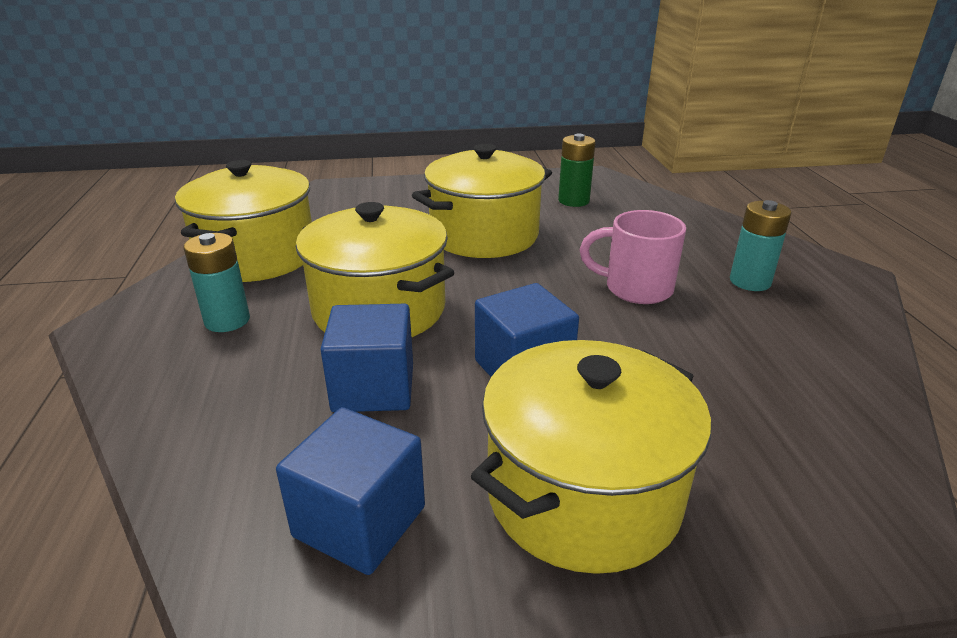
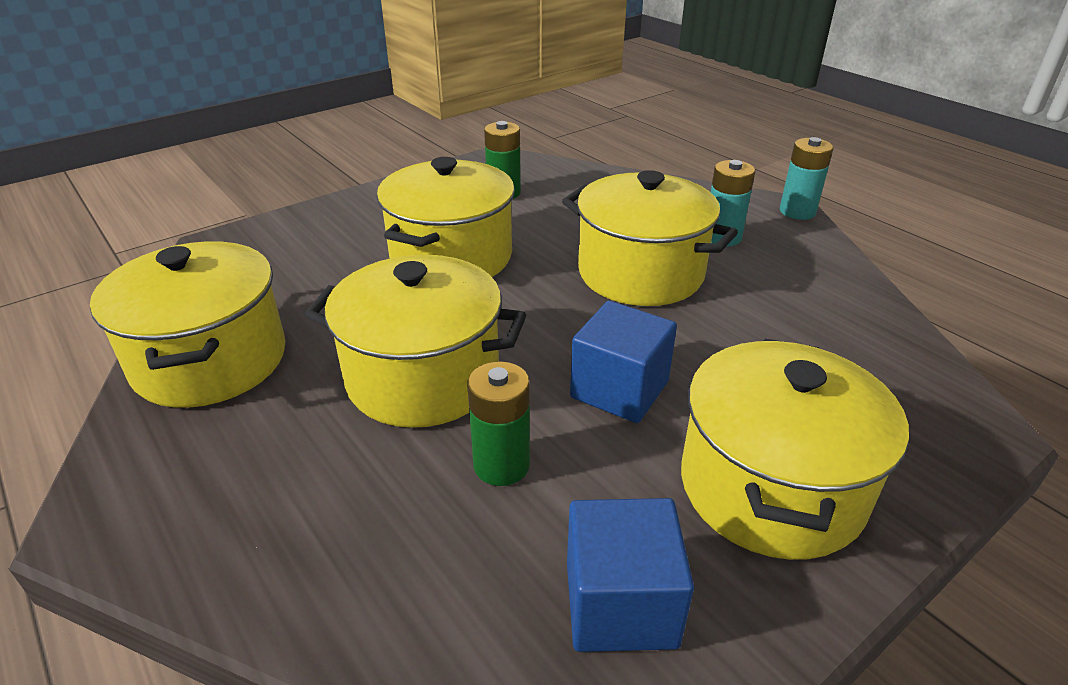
camera: 30 degrees left, 5 degrees up
turquoise battery [184,233,250,332] -> turquoise battery moved to [780,137,834,220]
blue cube [320,304,413,412] -> green battery [467,361,530,486]
pink mug [579,210,686,304] -> yellow pot [562,170,738,306]

